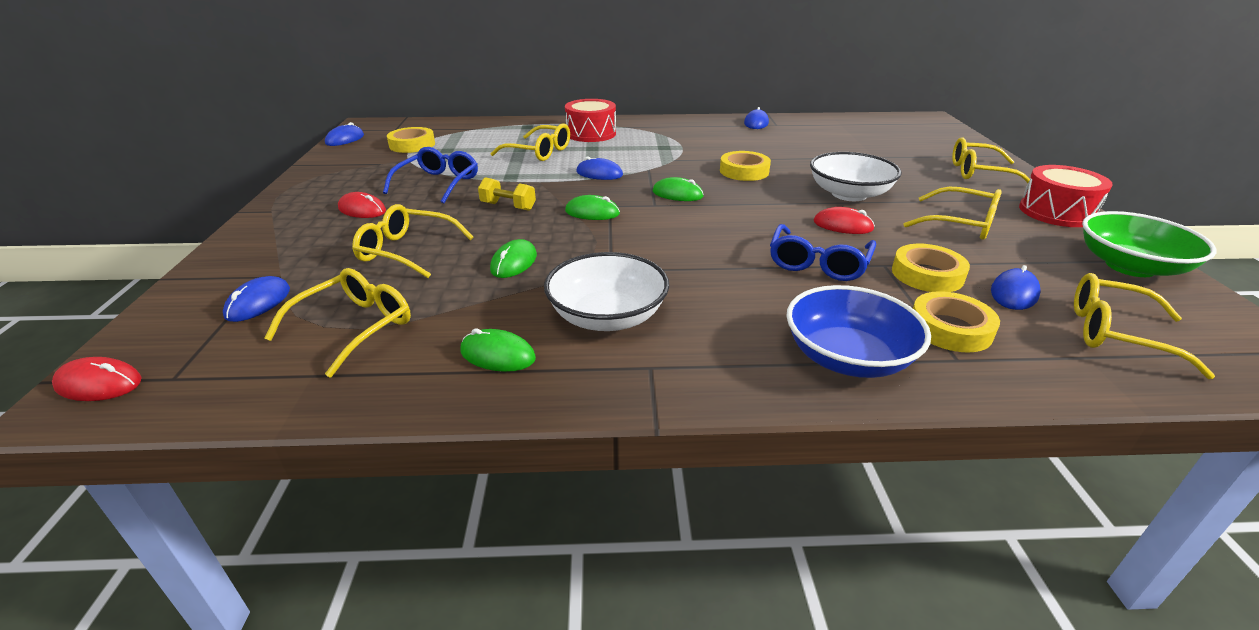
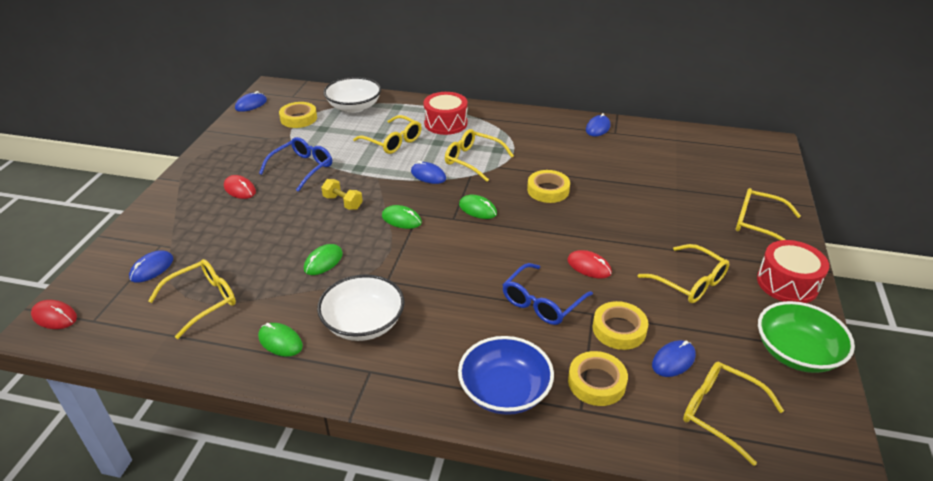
camera: 15 degrees right, 5 degrees up
yellow glasses [352,204,473,278] -> yellow glasses moved to [445,129,514,182]
white bowl [810,152,902,201] -> white bowl moved to [323,77,381,113]

